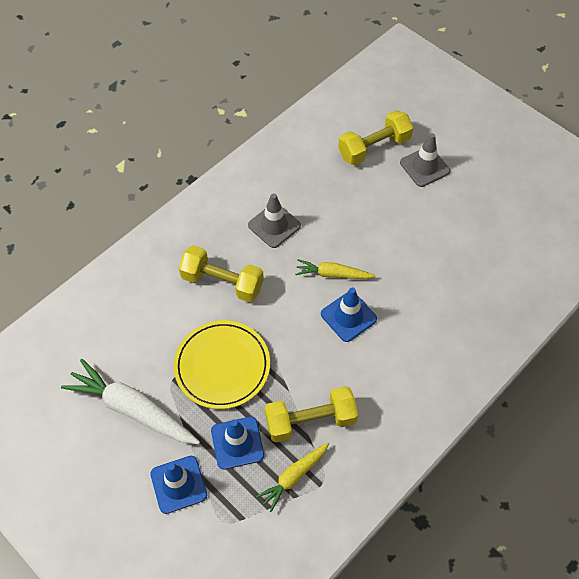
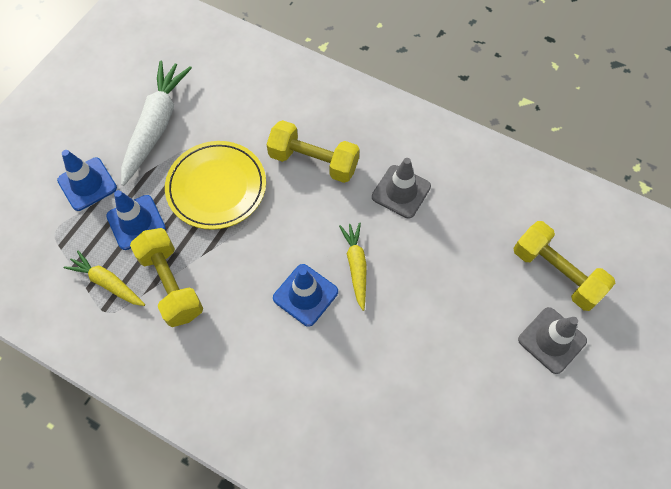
camera: 75 degrees right, 5 degrees up
yellow dumbbell [179,245,264,302] -> yellow dumbbell turned 75 degrees counterclockwise [266,120,360,183]

